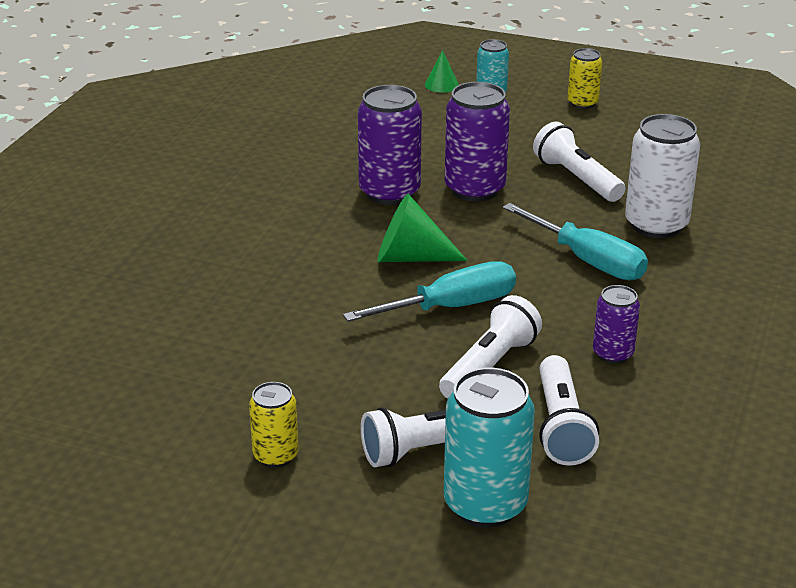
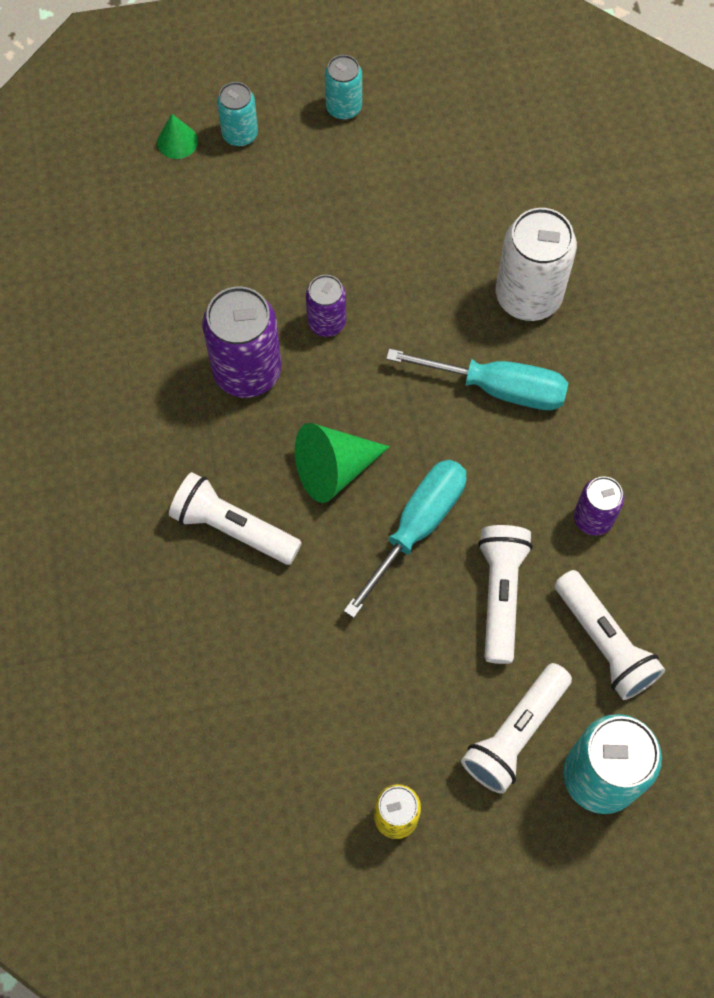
camera: 30 degrees left, 35 degrees up
purple can [445,82,510,201] -> purple can [306,275,346,337], size x0.57
white flashlight [533,122,625,202] -> white flashlight moved to [169,472,302,565]
yellow can [567,48,602,109] -> turquoise can [325,55,362,120]

